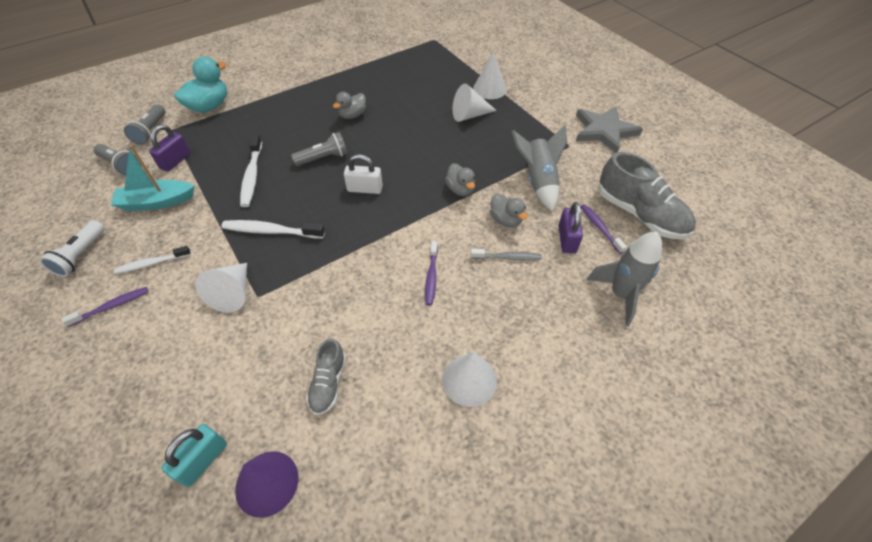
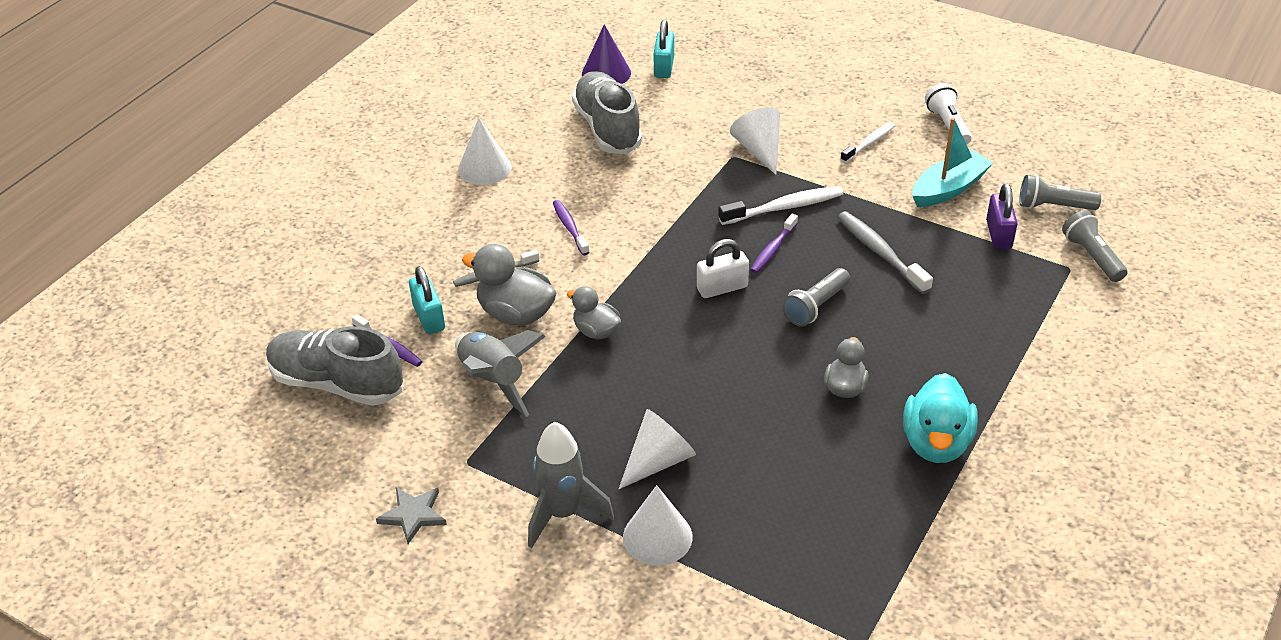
camera: 155 degrees right, 10 degrees down
purple toothbrush [61,287,148,327] -> purple toothbrush moved to [750,214,798,273]
turquoise duck [174,57,227,113] -> turquoise duck moved to [903,373,978,463]
white toothbrush [240,134,262,207] -> grey toothbrush [838,211,933,294]
grey shoe [306,338,346,415] -> grey shoe [572,71,643,154], size x1.85
grey duck [490,194,528,227] -> grey duck [462,244,556,326], size x1.61
purple padlock [558,202,583,253] -> turquoise padlock [409,266,445,334]
grey star [576,106,643,153] -> grey star [376,487,447,544], size x0.56
grey rocket [587,232,662,327] -> grey rocket moved to [528,422,614,548]

